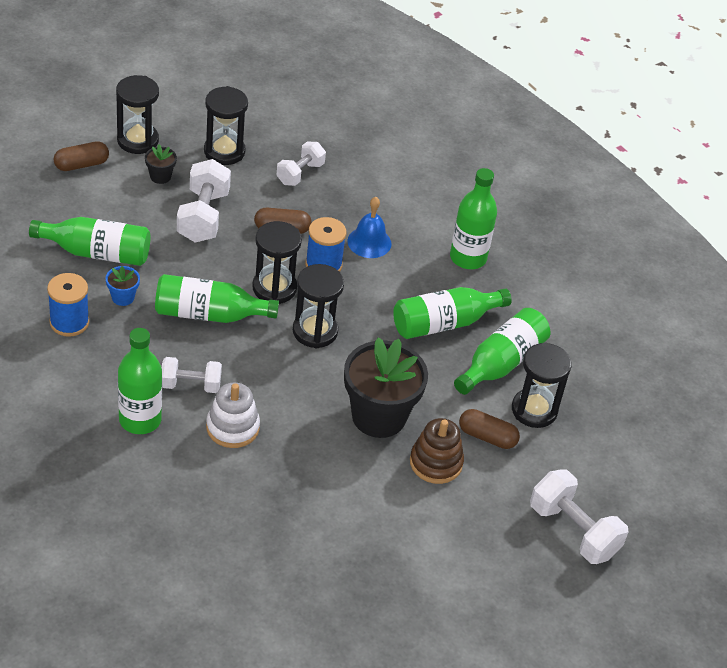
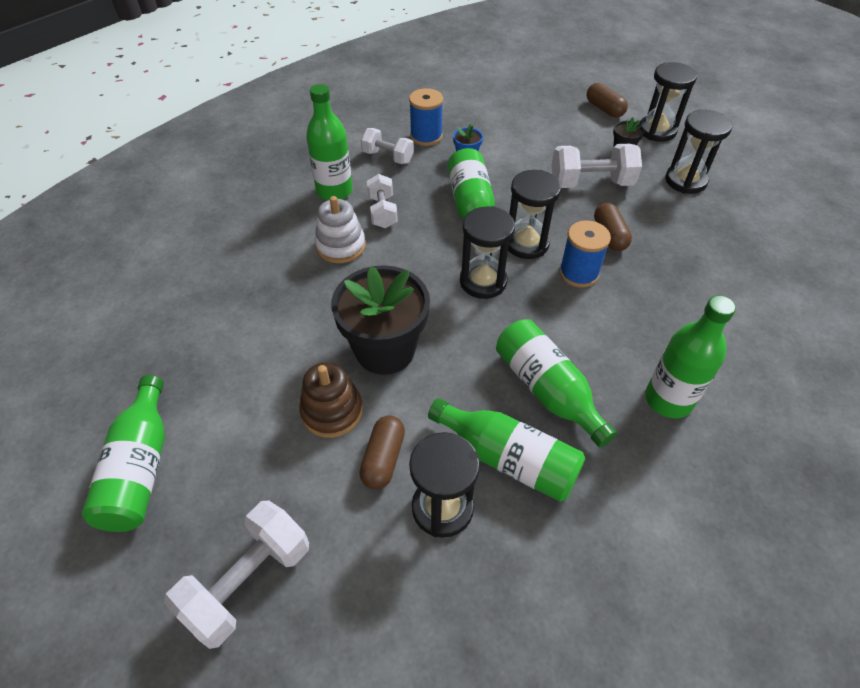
camera: 85 degrees right, 5 degrees up
green bottle [29,217,150,266] -> green bottle moved to [82,375,165,532]
white dumbbell [276,141,326,186] -> white dumbbell moved to [361,128,414,164]
blue bell [347,197,392,258] -> none

